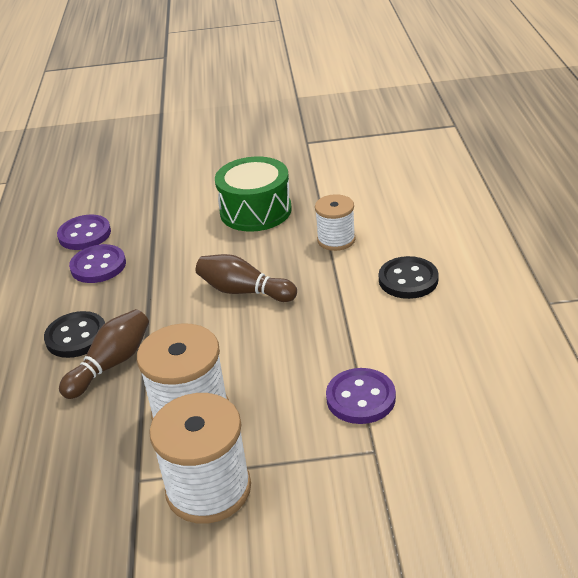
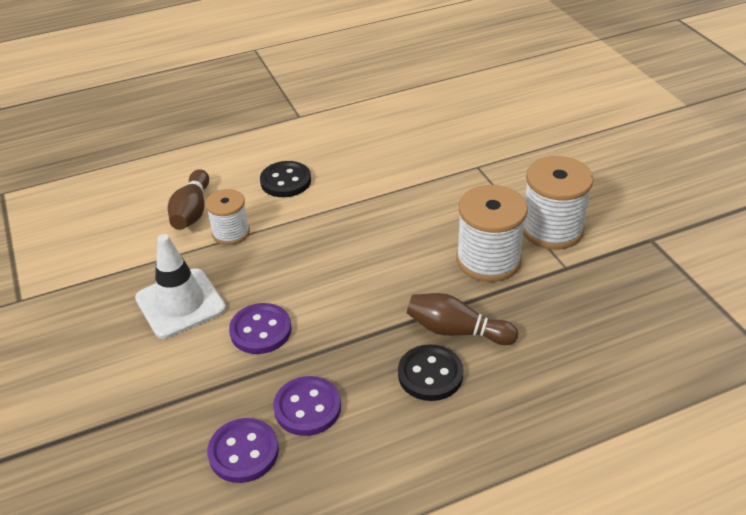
camera: 110 degrees left, 5 degrees up
brown bowling pin [196,254,297,302] -> brown bowling pin moved to [168,169,209,230]
green drum [215,156,292,232] -> white traffic cone [135,234,226,339]
purple button [326,368,396,424] -> purple button moved to [229,303,292,354]

